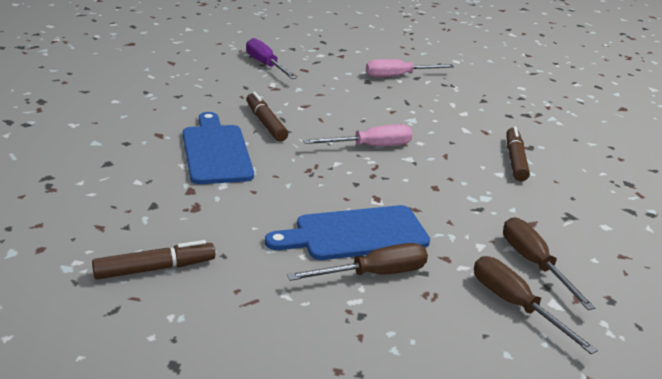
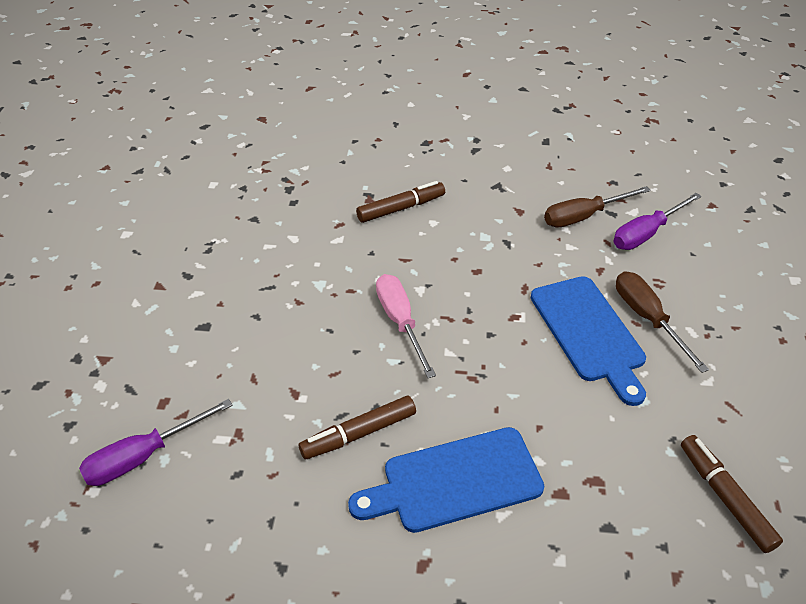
camera: 90 degrees left, 15 degrees up
pink screwdriver [366,59,454,77] -> none
brown screwdriver [474,256,598,354] -> purple screwdriver [613,193,702,250]
brown marker [507,126,530,181] -> brown marker turned 150 degrees clockwise [356,181,445,223]

